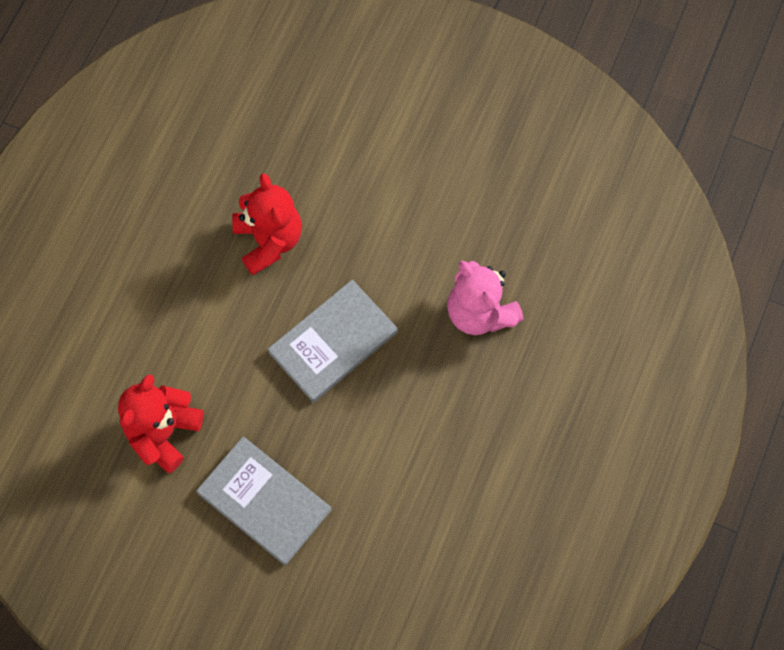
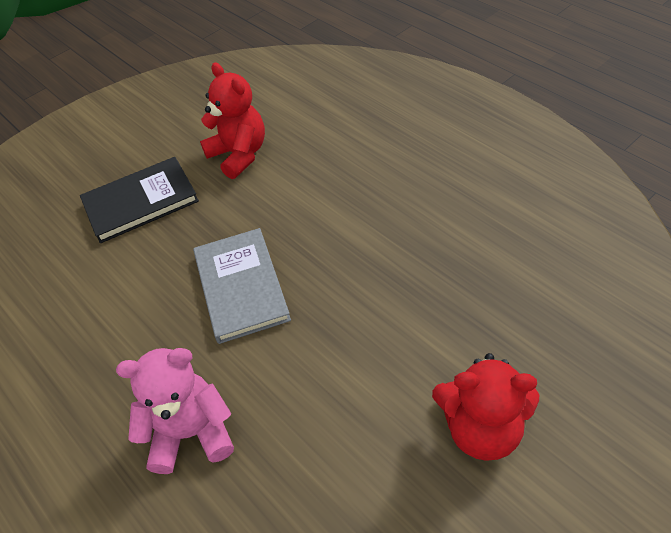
camera: 120 degrees right, 20 degrees down
grey book [196,436,332,565] -> black book [80,157,199,243]
red teddy bear [232,173,302,276] -> red teddy bear moved to [432,353,539,461]

